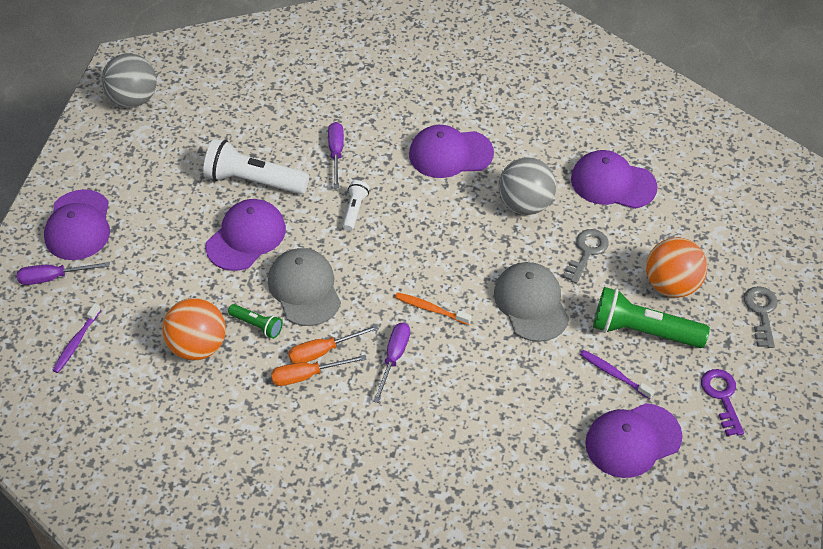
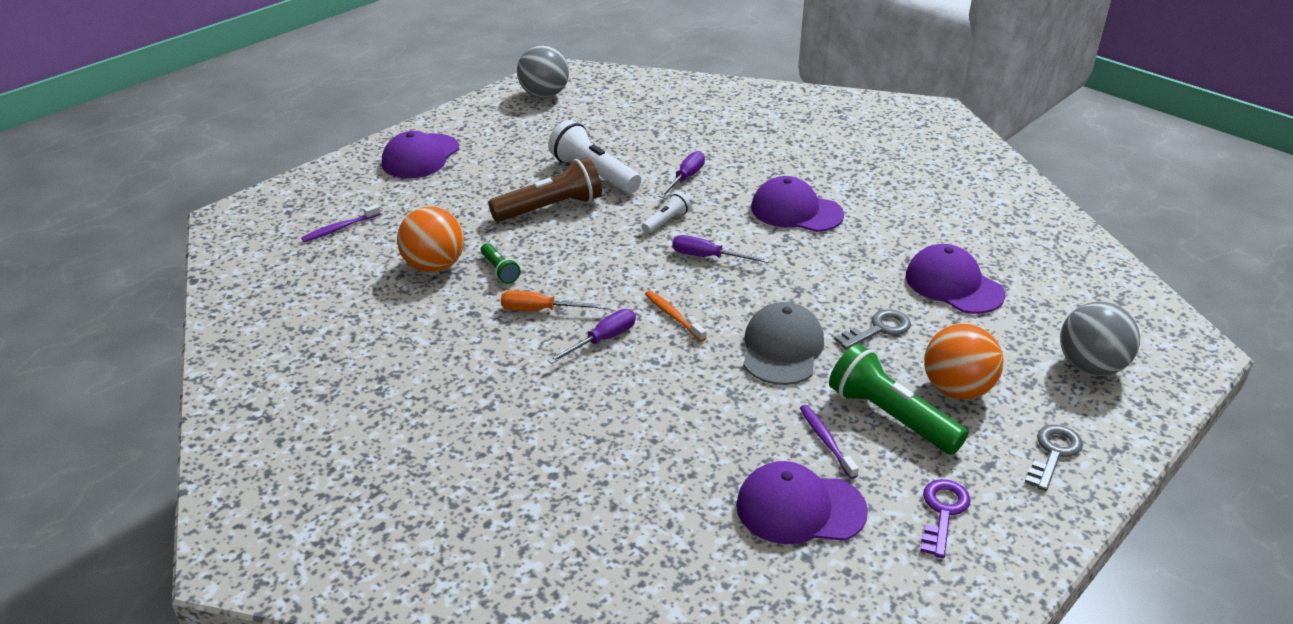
camera: 30 degrees right, 15 degrees down
purple screwdriver [17,262,110,285] -> purple screwdriver moved to [672,235,770,263]
purple cap [205,199,286,271] -> brown flashlight [488,157,602,222]
grey cap [268,248,341,326] -> none
orange screwdriver [271,355,366,386] -> none
grey ball [499,157,556,215] -> grey ball moved to [1060,302,1140,376]

